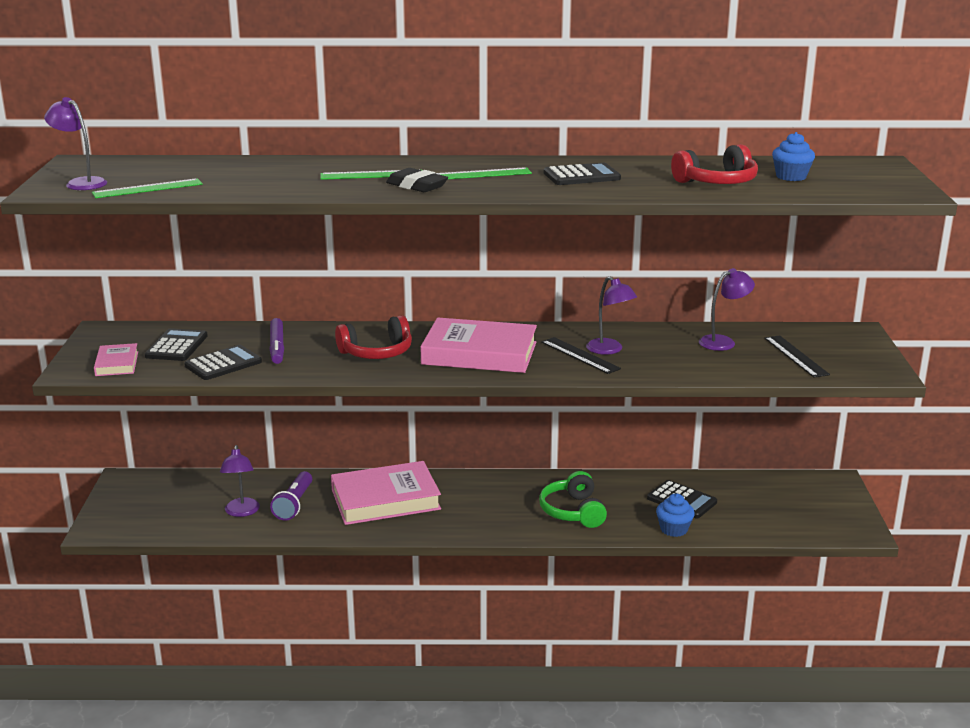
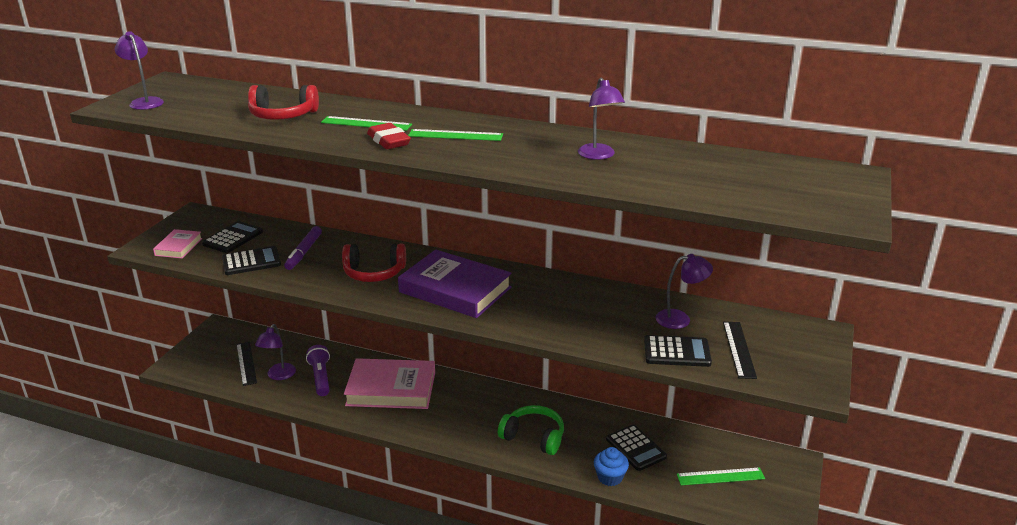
camera: 20 degrees right, 5 degrees up
green ruler [92,178,203,198] -> green ruler moved to [677,467,765,485]
purple flashlight [270,471,312,521] -> purple flashlight turned 135 degrees clockwise [306,345,330,396]
black eraser [386,168,448,192] -> red eraser [367,123,411,149]
pink book [420,318,537,373] -> purple book [398,249,512,318]
green headphones [539,471,607,528] -> green headphones turned 105 degrees clockwise [498,405,564,455]
black ruler [541,337,621,374] -> black ruler moved to [236,342,257,386]
black calculator [544,163,621,185] -> black calculator moved to [644,335,712,367]
purple lamp [586,276,637,355] -> purple lamp moved to [578,77,625,160]
red headphones [671,144,758,184] -> red headphones moved to [248,85,319,120]
blue cupcake [772,132,815,181] -> none

